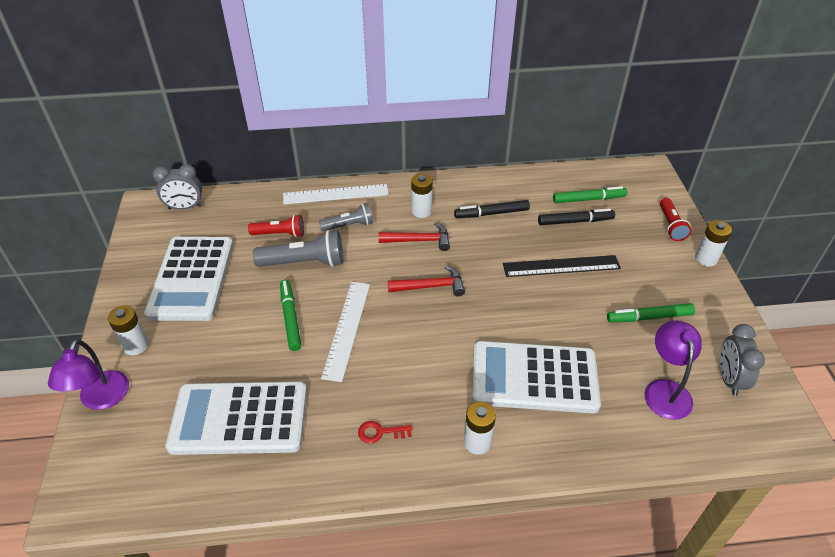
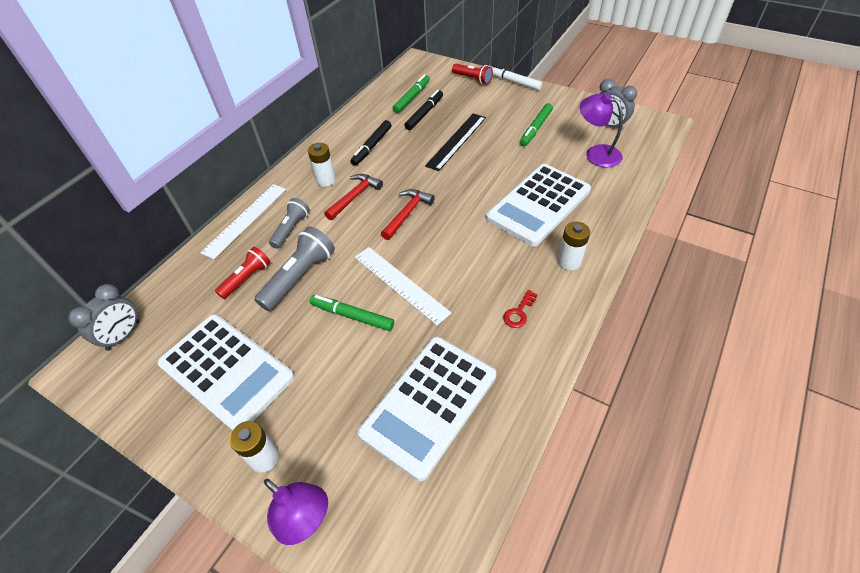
camera: 50 degrees left, 5 degrees up
white battery [695,220,732,267] -> white marker [489,64,542,90]

